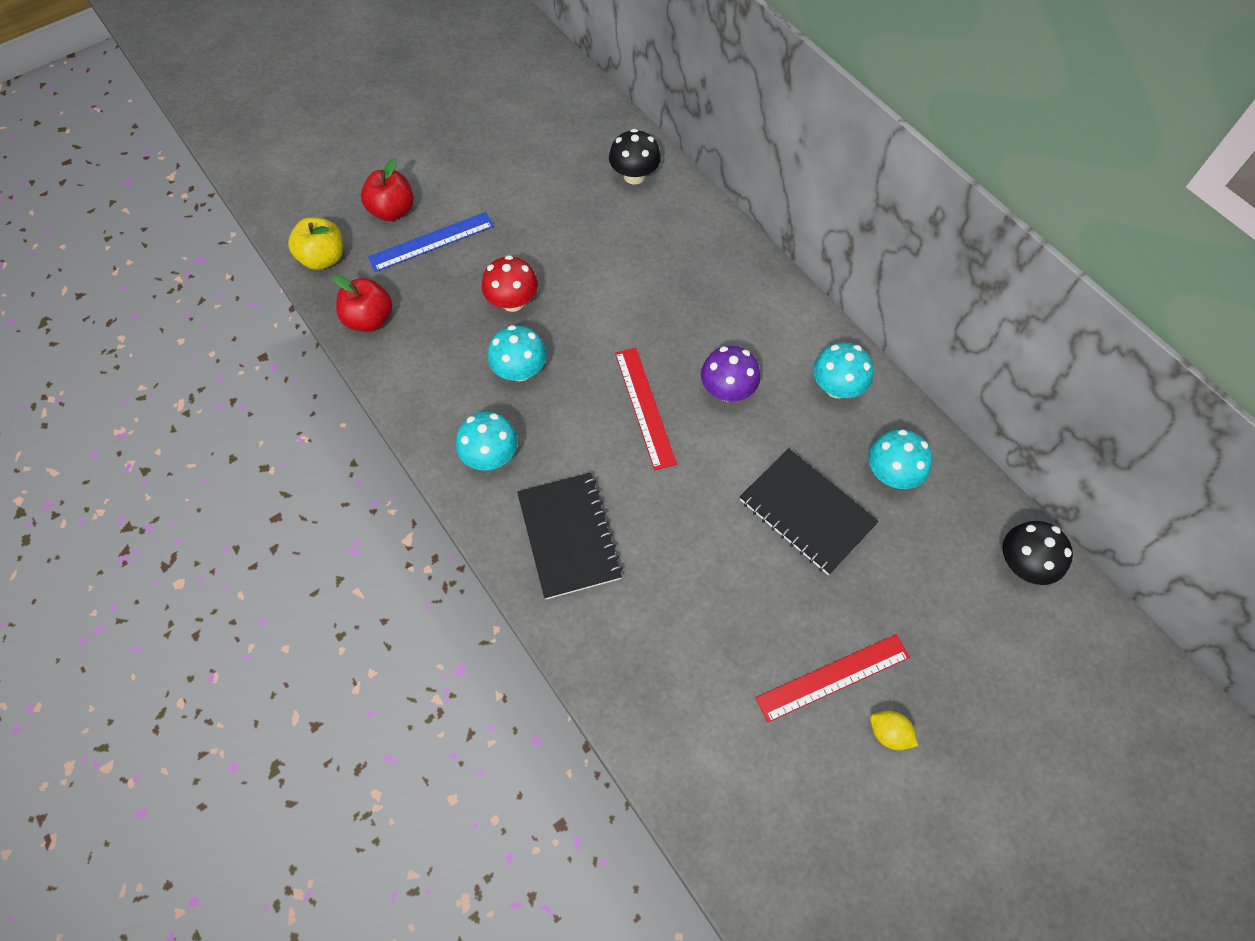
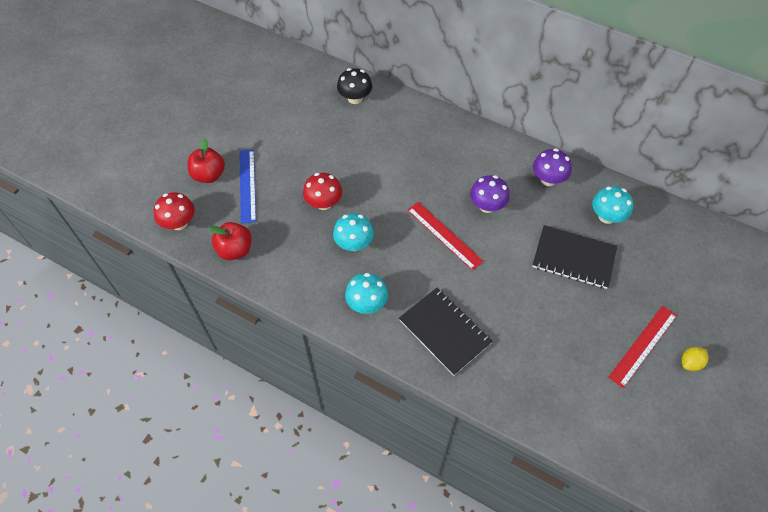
camera: 25 degrees left, 5 degrees down
yellow apple [288,217,343,270] -> red mushroom [154,192,195,230]
blue ruler [368,212,494,272] -> blue ruler turned 45 degrees counterclockwise [239,149,256,224]
turquoise mushroom [813,343,873,398] -> purple mushroom [533,148,572,186]
yellow lemon [870,711,918,750] -> yellow lemon turned 45 degrees counterclockwise [682,347,709,371]
black mushroom [1003,521,1073,585] -> none

